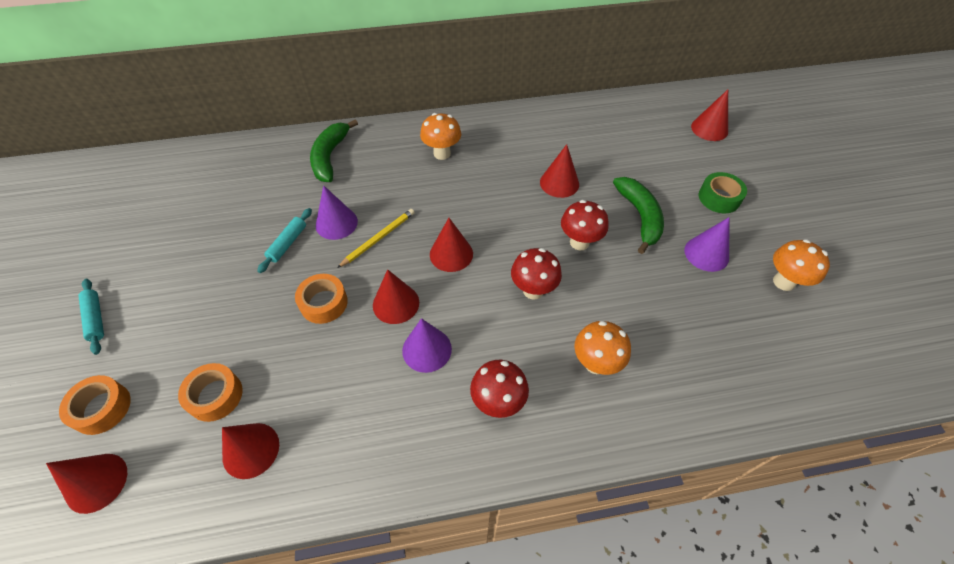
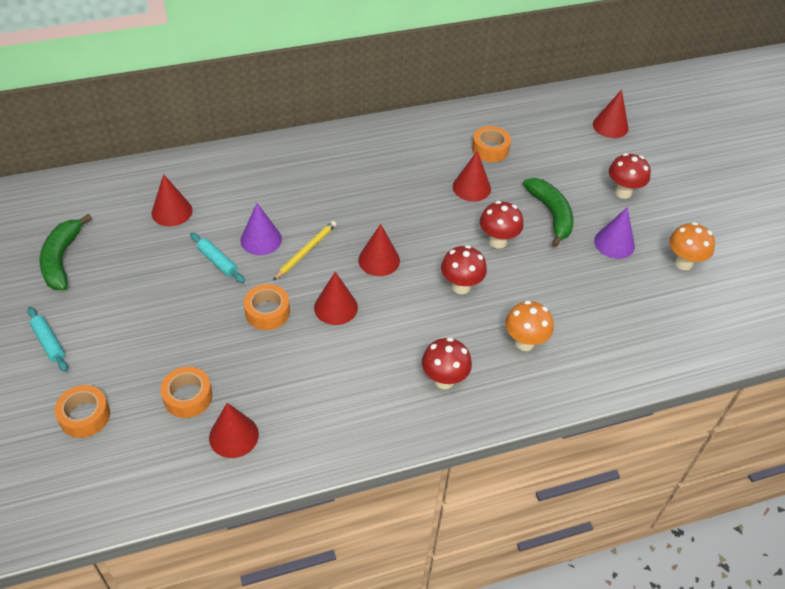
camera: 10 degrees left, 5 degrees down
red cone [46,454,127,514] -> red cone moved to [152,174,193,226]
turquoise rolling pin [257,208,312,273] -> turquoise rolling pin turned 60 degrees counterclockwise [190,233,245,283]
green banana [310,119,358,182] -> green banana moved to [39,214,92,290]
purple cone [402,318,452,373] -> none
orange mushroom [420,113,461,160] -> none
green tape [699,172,747,213] -> red mushroom [609,153,651,199]
none -> orange tape [472,126,511,162]

